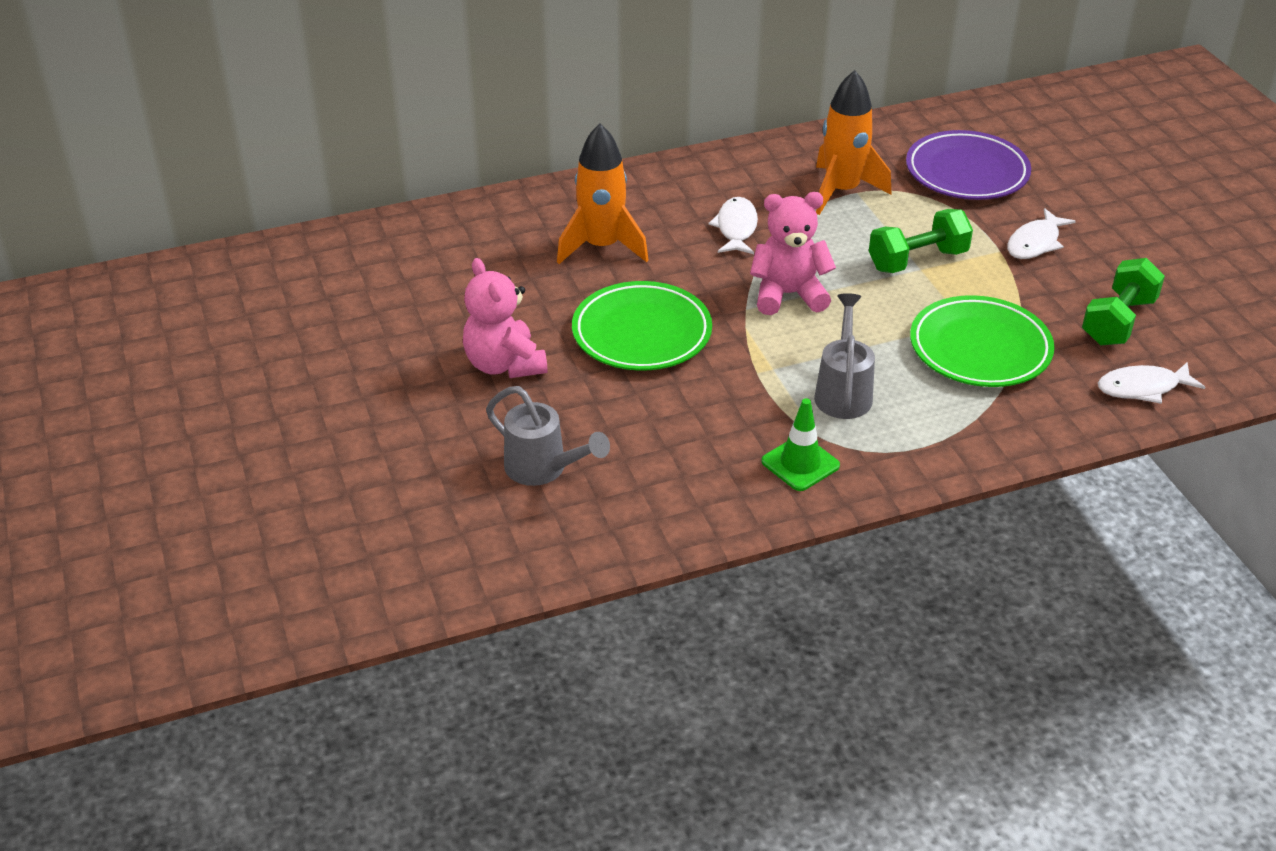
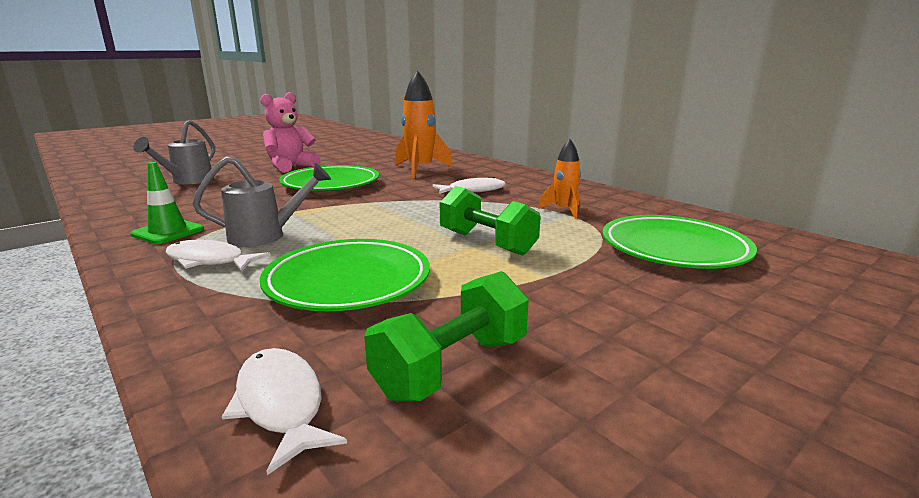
camera: 70 degrees right, 20 degrees down
pink teddy bear [750,192,836,315] -> none
orange rocket [816,70,891,215] -> orange rocket [538,139,581,219], size x0.58
purple plate [906,130,1031,200] -> green plate [602,215,757,269]
white fish [1007,208,1076,259] -> white fish moved to [165,239,271,271]
green dumbbell [1082,258,1165,345] -> green dumbbell turned 60 degrees counterclockwise [364,271,529,401]

